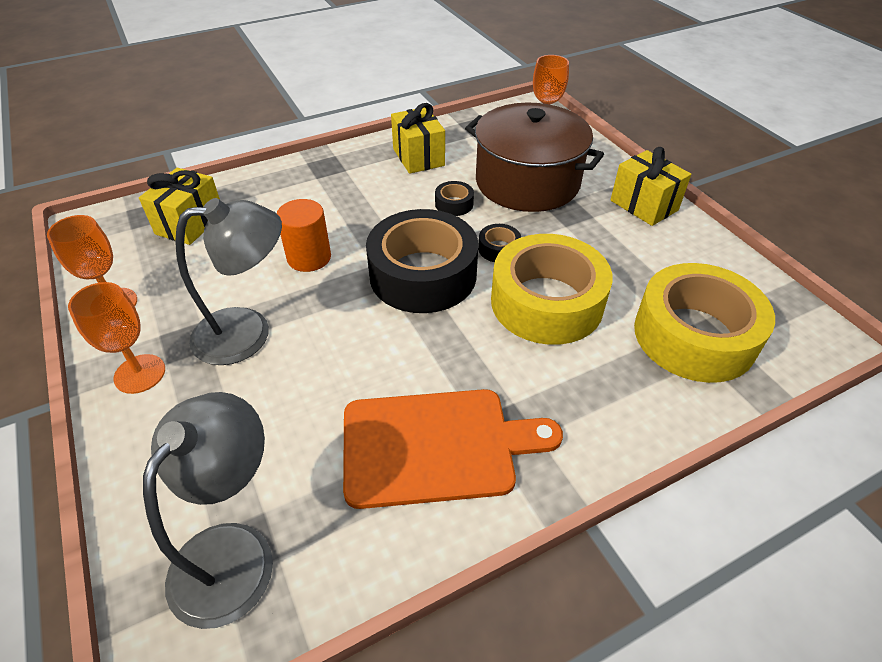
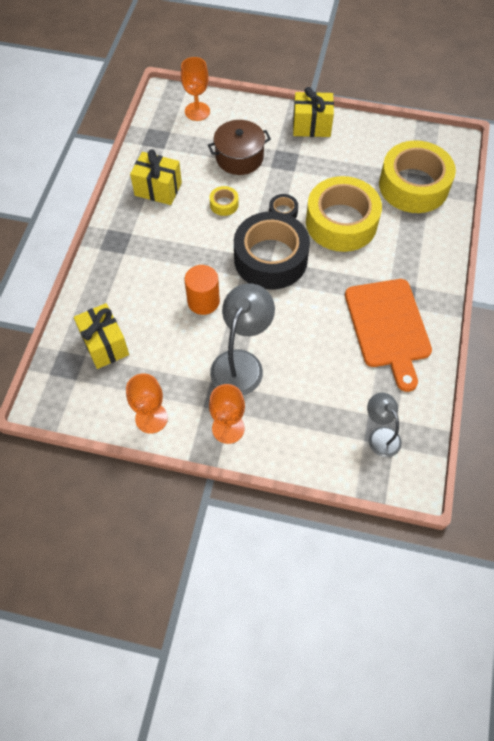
camera: 50 degrees left, 15 degrees up
grey lamp [143,392,273,629] -> grey lamp [367,393,402,457], size x0.59
orange cutting board [343,389,563,509] -> orange cutting board turned 135 degrees clockwise [345,279,432,392]
black tape [435,181,474,216] -> yellow tape [210,186,239,216]
brown pot [465,103,604,212] -> brown pot [208,120,271,175], size x0.62

